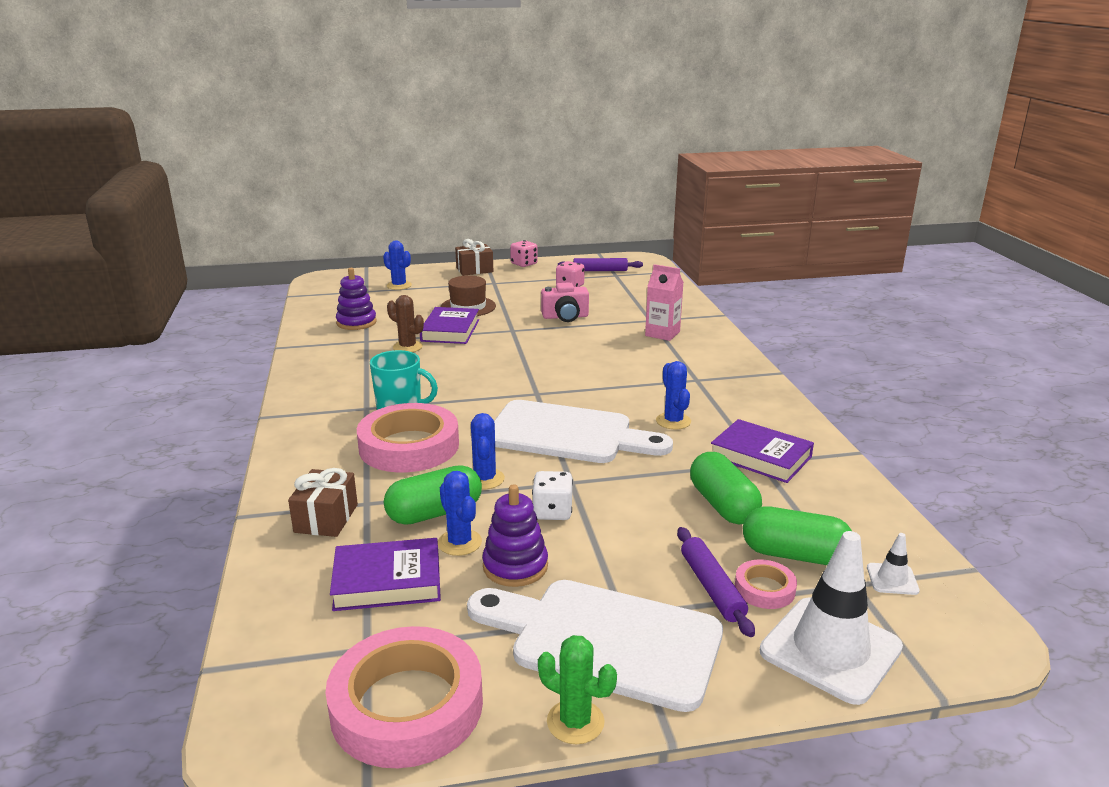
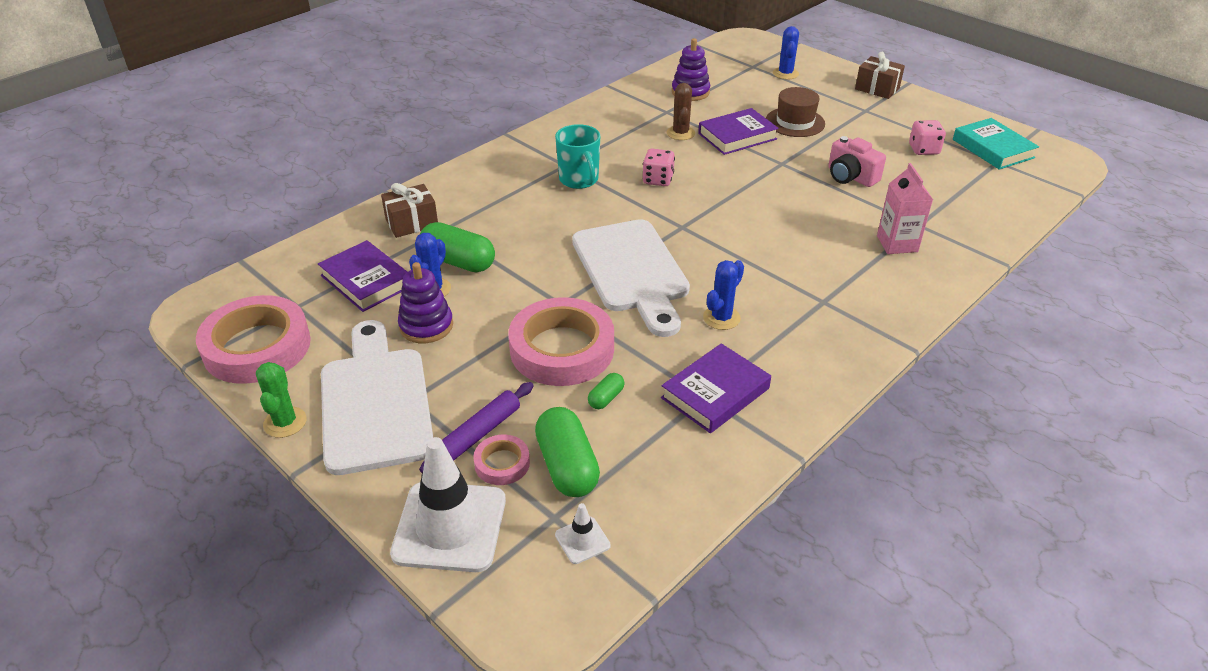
camera: 55 degrees right, 15 degrees up
pink tape [357,403,459,473] -> pink tape moved to [508,297,614,386]
blue cactus [471,413,505,489] -> none
pink dice [510,240,538,267] -> pink dice moved to [643,149,675,186]
white dice [532,471,573,520] -> none
purple rolling pin [558,258,643,271] -> turquoise book [953,118,1039,170]
green capsule [690,452,762,524] -> green capsule [588,373,625,409], size x0.49
purple book [711,419,814,483] -> purple book turned 45 degrees clockwise [661,343,771,433]

